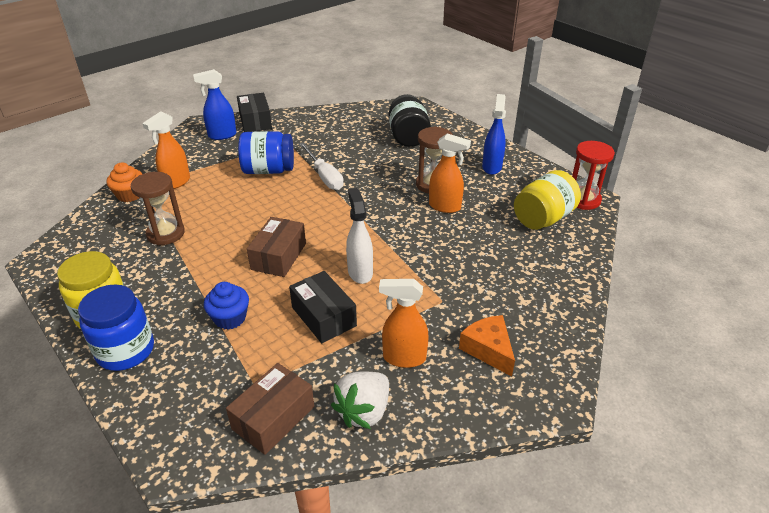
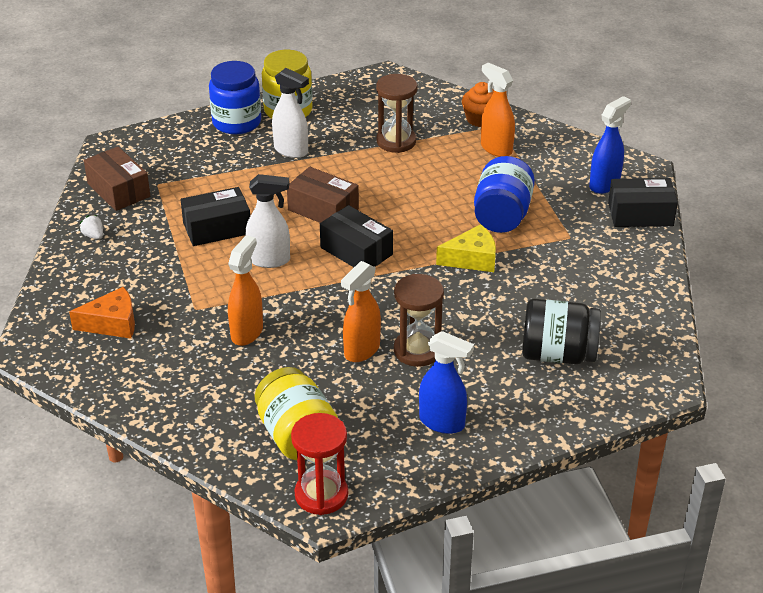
camera: 105 degrees right, 0 degrees up
blue spray bottle [193,69,236,140] -> blue spray bottle turned 45 degrees clockwise [589,96,631,194]
blue cupcake [204,282,249,330] -> none
white screwdriver [299,143,344,190] -> yellow cheese [436,224,496,272]
white strawberry [331,371,389,429] -> white strawberry [80,215,103,239], size x0.47
orange spray bottle [379,279,429,368] -> orange spray bottle moved to [228,235,263,346]
none -> white spray bottle [272,68,309,158]
none -> black box [320,205,393,267]

